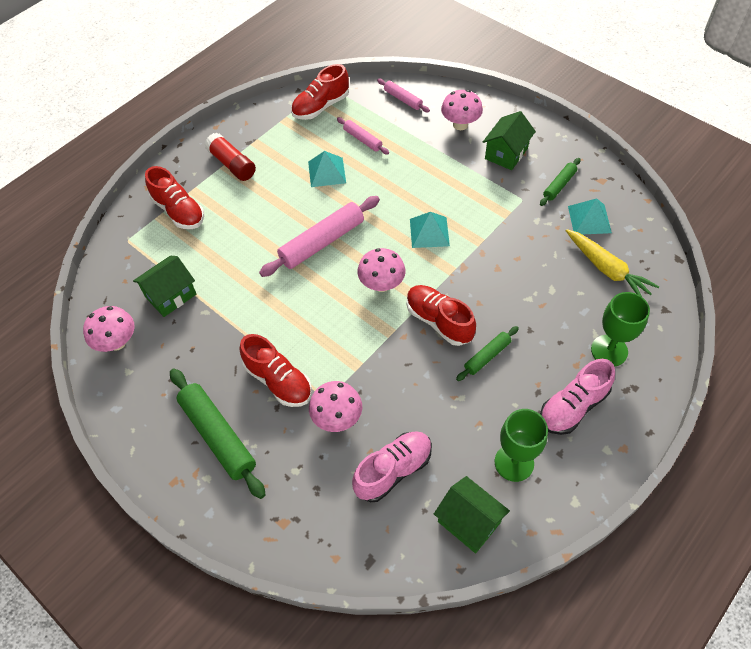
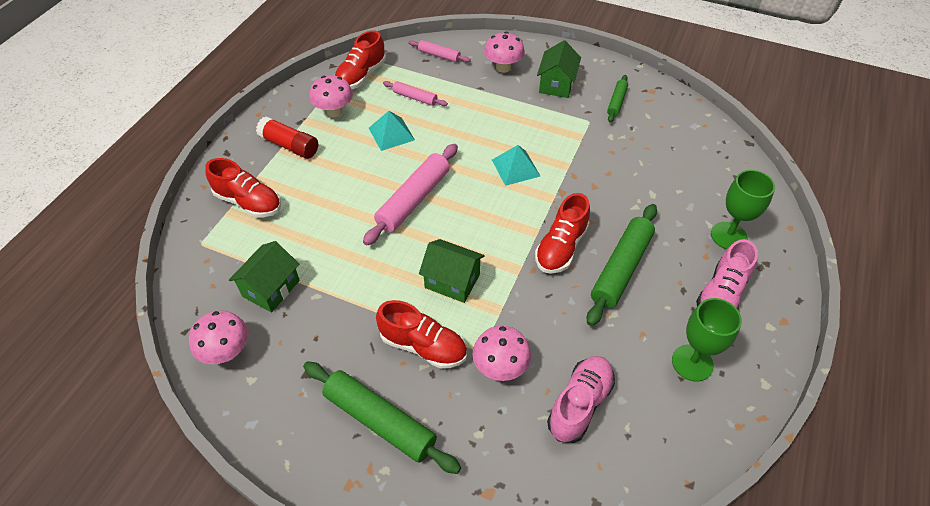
camera: 20 degrees left, 5 degrees down
pink mushroom [357,248,405,292] -> pink mushroom moved to [309,75,353,117]
red shoe [406,285,476,346] -> red shoe turned 90 degrees counterclockwise [535,193,590,274]
green house [434,476,510,553] -> green house moved to [419,239,485,303]
green rolling pin [456,326,519,381] -> green rolling pin [587,204,657,326], size x1.86
yellow carrot [566,229,659,297] -> none
turquoise pyramid [568,198,612,235] -> none

